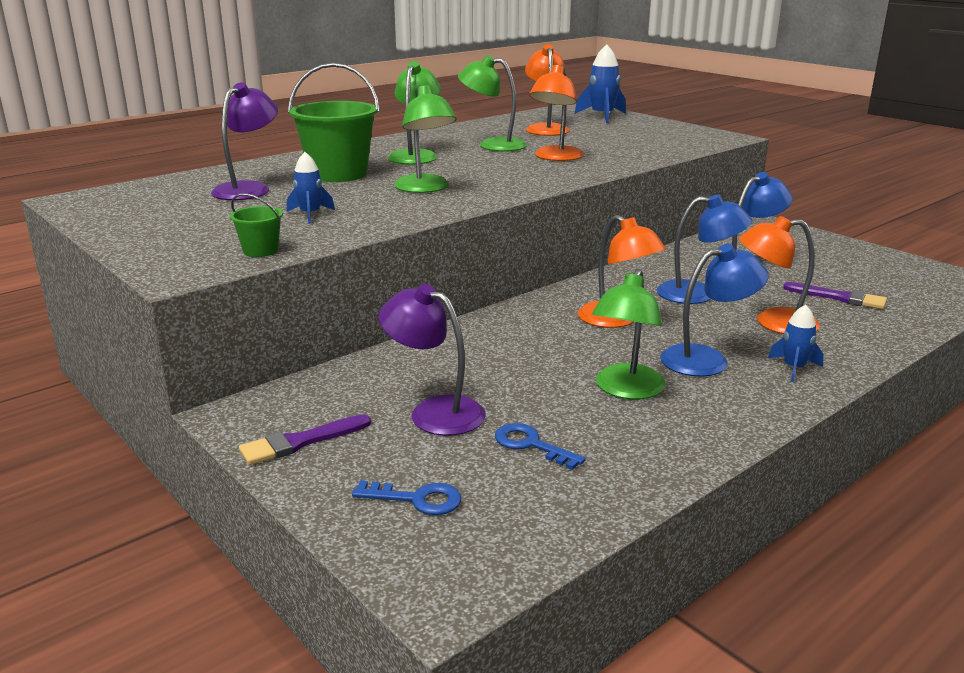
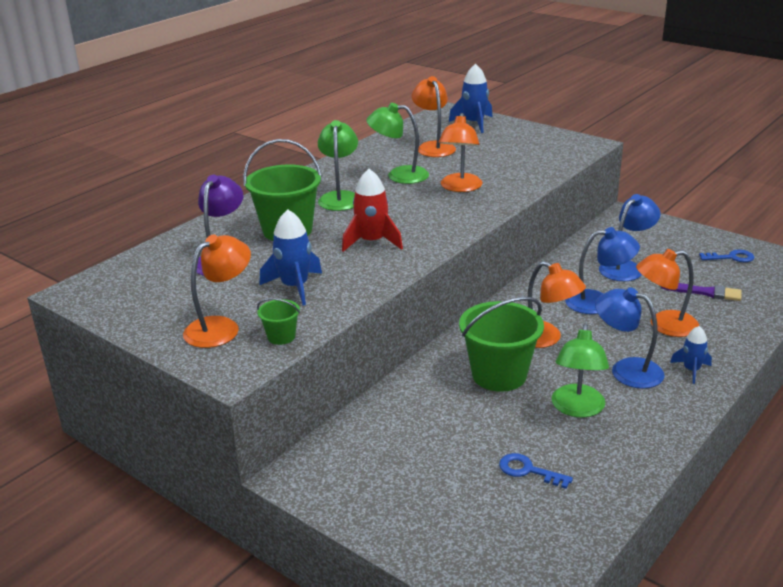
camera: 10 degrees left, 5 degrees up
purple brush [239,414,371,465] -> none
blue rocket [287,152,335,224] -> blue rocket [259,209,322,306], size x1.62
blue key [352,481,461,515] -> blue key moved to [699,250,754,262]
purple lamp [379,284,486,436] -> none
green lamp [394,85,457,193] -> red rocket [342,169,403,252]
blue lamp [660,244,769,377] -> blue lamp turned 120 degrees counterclockwise [595,287,665,389]
none -> orange lamp [183,235,251,348]
none -> green bucket [459,297,544,392]

